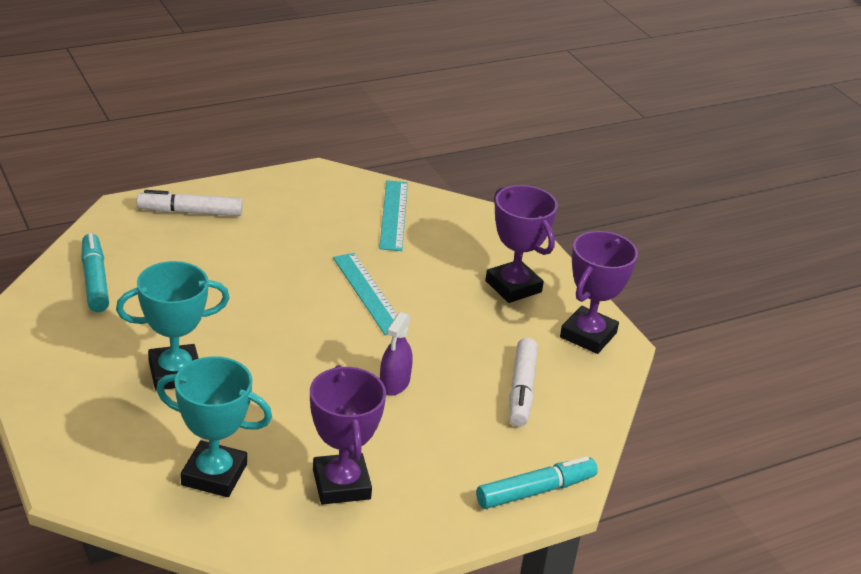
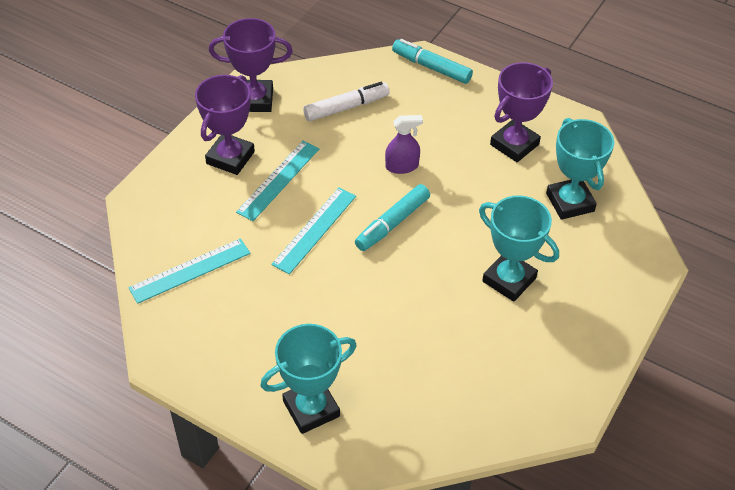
camera: 120 degrees left, 15 degrees up
turquoise marker [81,233,109,312] -> turquoise marker moved to [355,184,430,251]
white marker [137,190,243,216] -> turquoise trophy [260,324,357,434]
none -> turquoise ruler [236,141,319,221]

